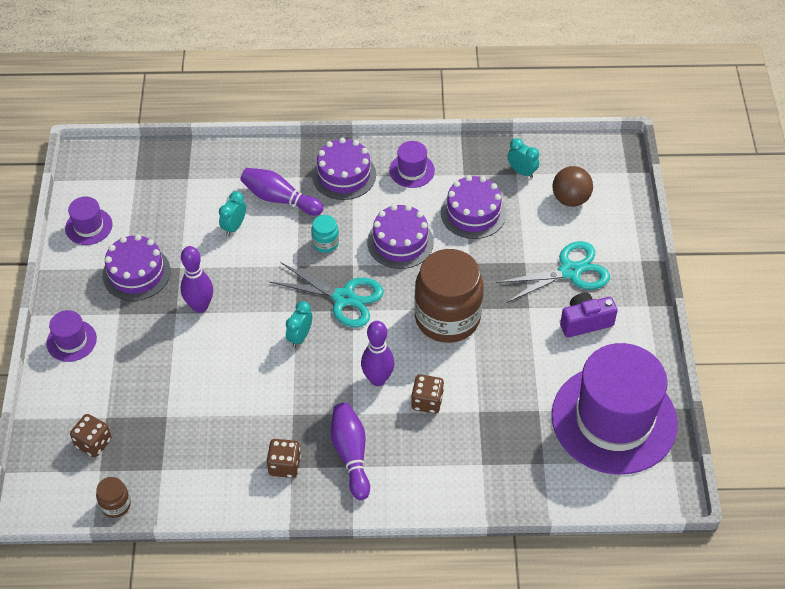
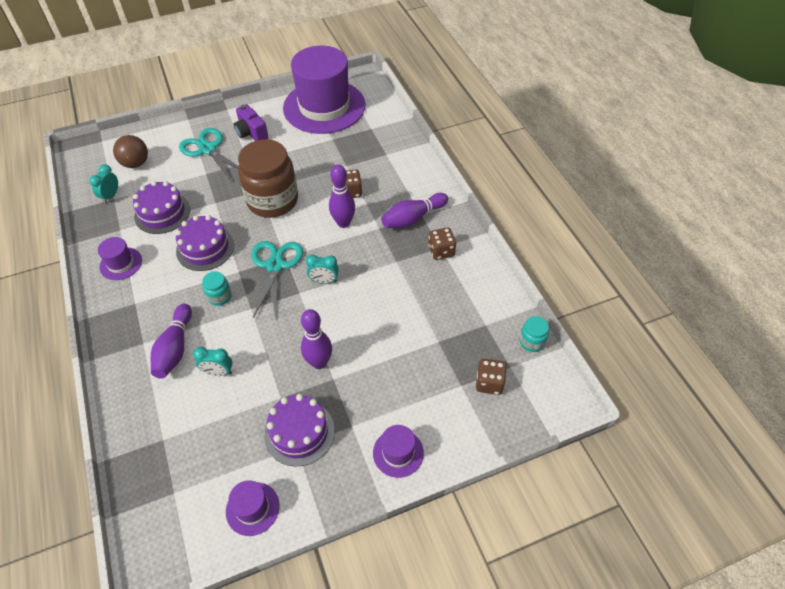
camera: 110 degrees left, 0 degrees up
brown jar [96,477,131,518] -> turquoise jar [520,316,549,352]
purple cake [312,137,376,200] -> none

